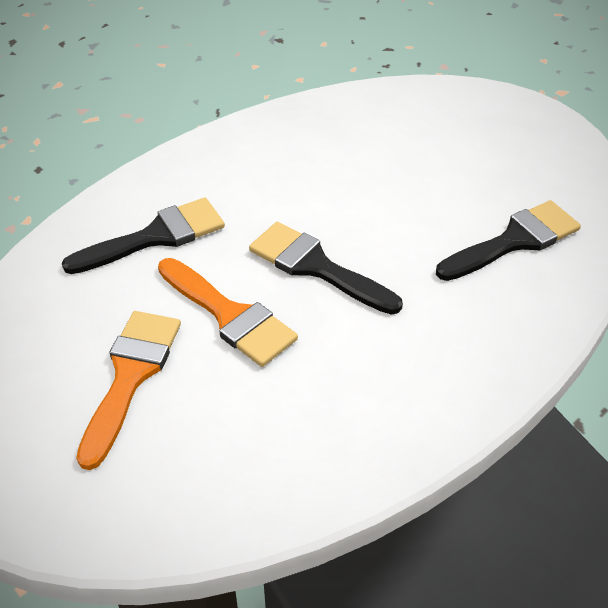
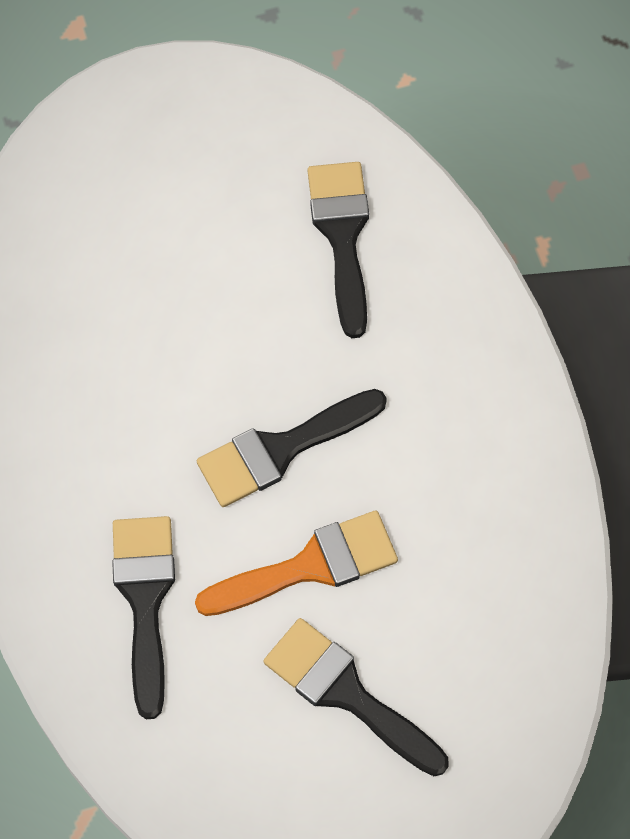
camera: 65 degrees left, 20 degrees up
orange brush [76,311,181,470] -> black brush [264,618,448,776]

